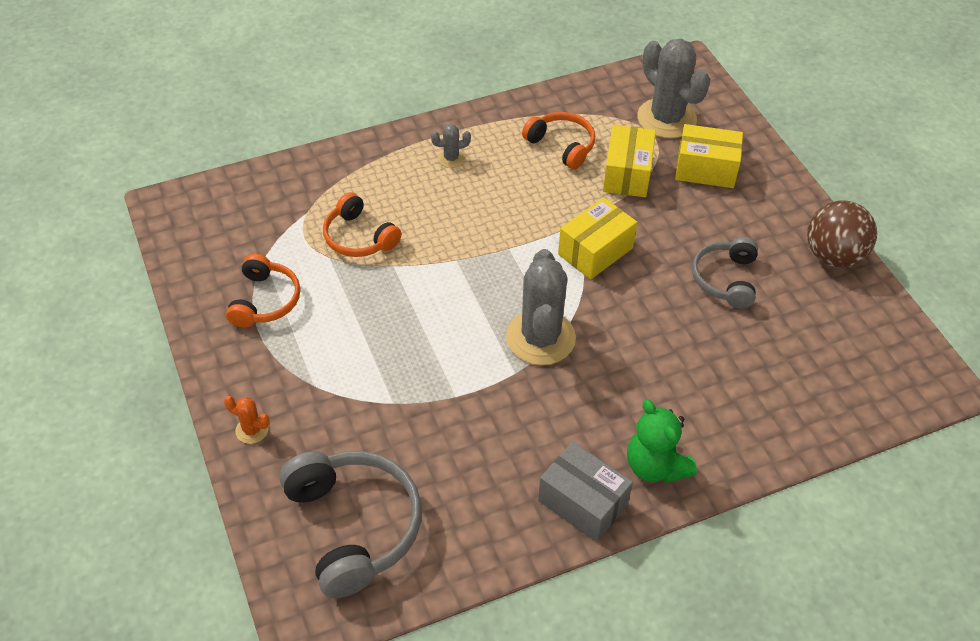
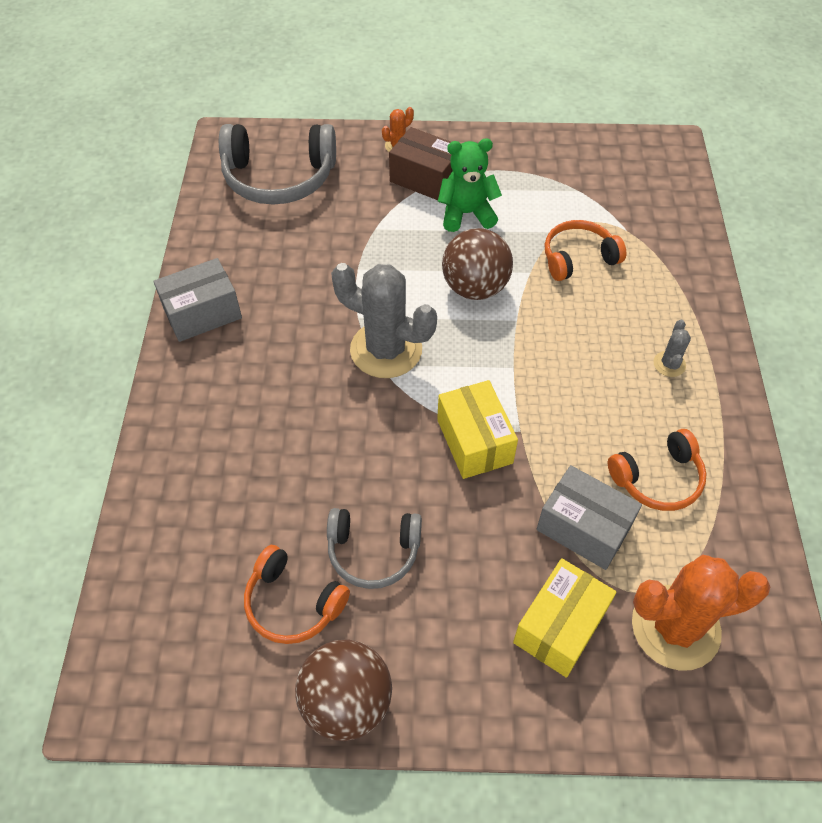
camera: 115 degrees right, 5 degrees up
orange headphones [226,254,300,328] -> orange headphones moved to [244,545,350,644]
yellow box [603,125,656,197] -> grey box [537,465,642,570]
green teddy bear [627,399,697,483] -> green teddy bear moved to [438,139,502,232]
grey cactus [637,39,710,138] -> orange cactus [632,555,770,671]
grey headphones [692,237,758,309] -> grey headphones turned 150 degrees clockwise [327,508,422,589]
none -> brown box [389,127,453,200]
none -> brown ball [442,228,513,300]

